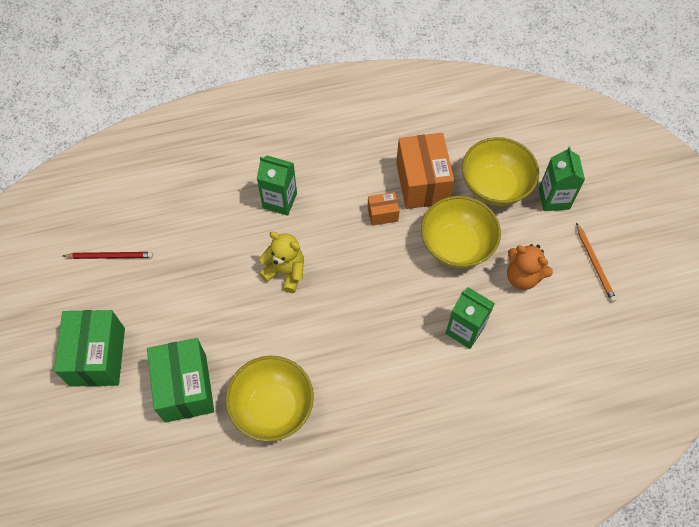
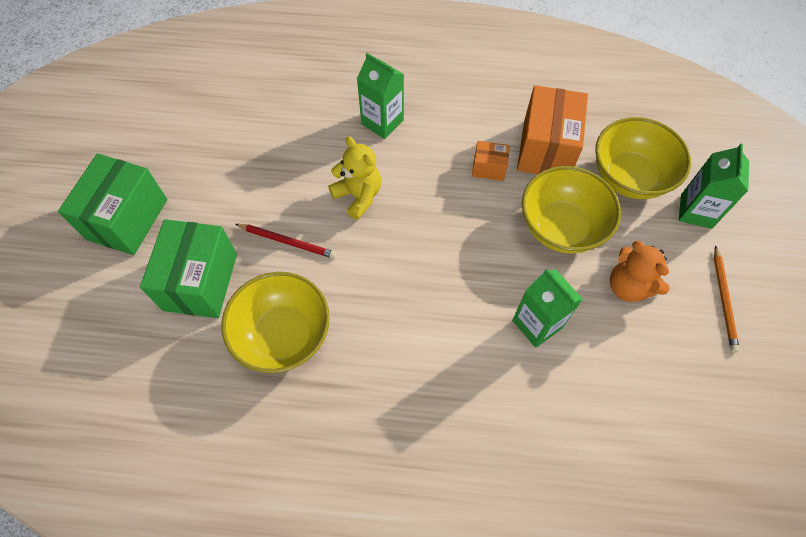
camera: 20 degrees right, 0 degrees up
red pencil [63,252,153,259] -> red pencil moved to [235,224,337,259]

